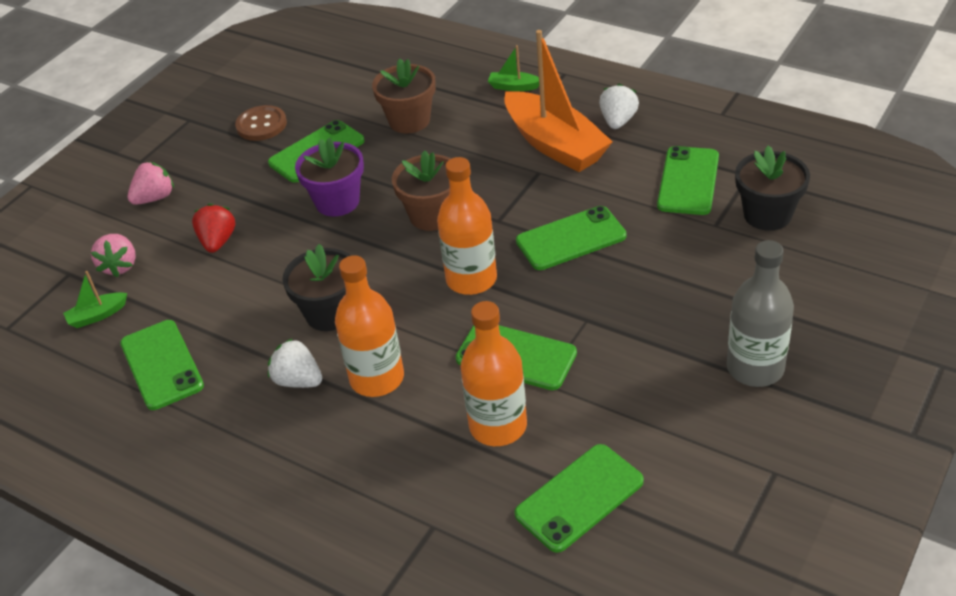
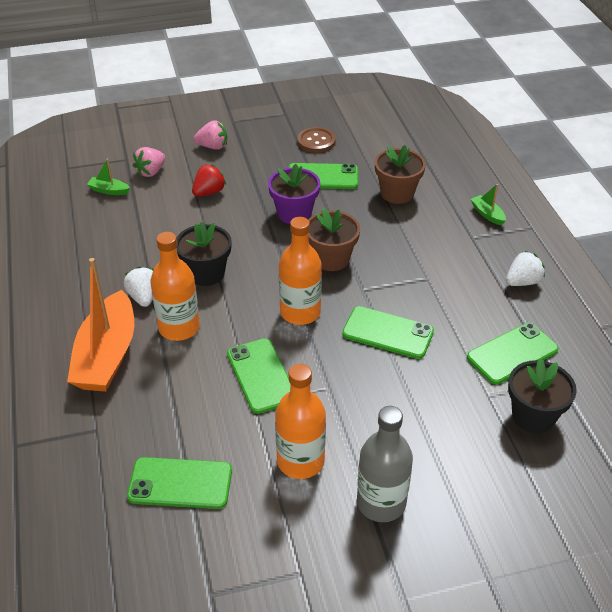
camera: 40 degrees right, 0 degrees up
green phone [120,320,204,410] -> none
orange bottle [461,301,527,446] -> orange bottle moved to [275,364,326,479]
orange boat [504,30,613,172] -> orange boat moved to [67,258,134,392]

